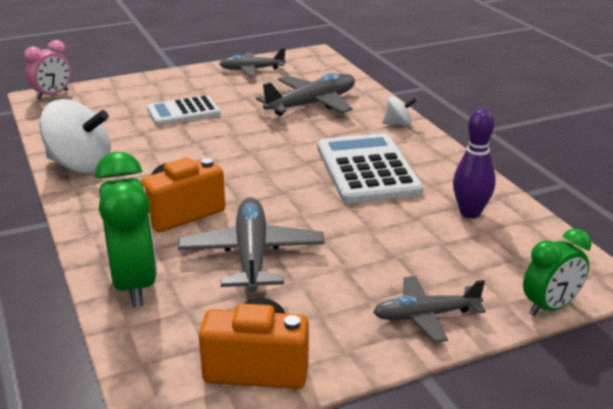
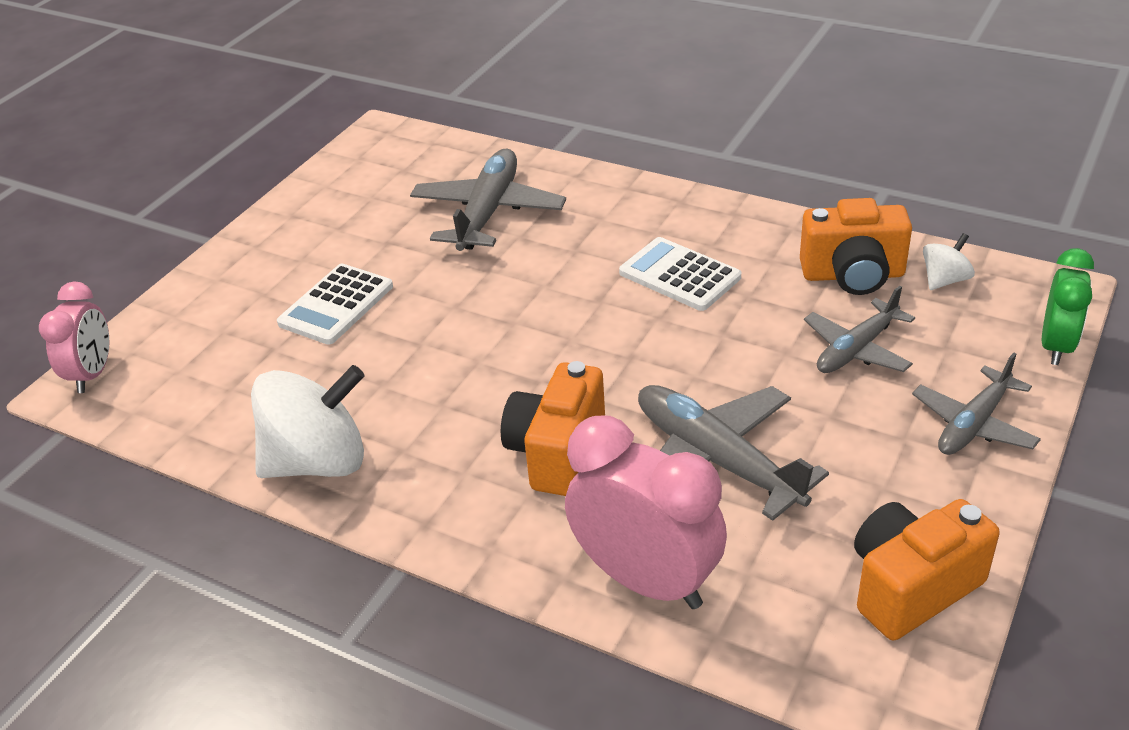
camera: 35 degrees left, 10 degrees up
green clock [95,152,157,308] -> pink clock [565,415,727,609]
grey plane [219,48,286,76] -> grey plane moved to [804,286,915,373]
white calculator [317,133,423,204] -> white calculator [619,237,741,311], size x0.62
white spinning top [382,96,416,126] -> white spinning top moved to [923,233,975,290]
purple bowling pin [453,108,496,218] -> orange camera [800,198,912,295]

